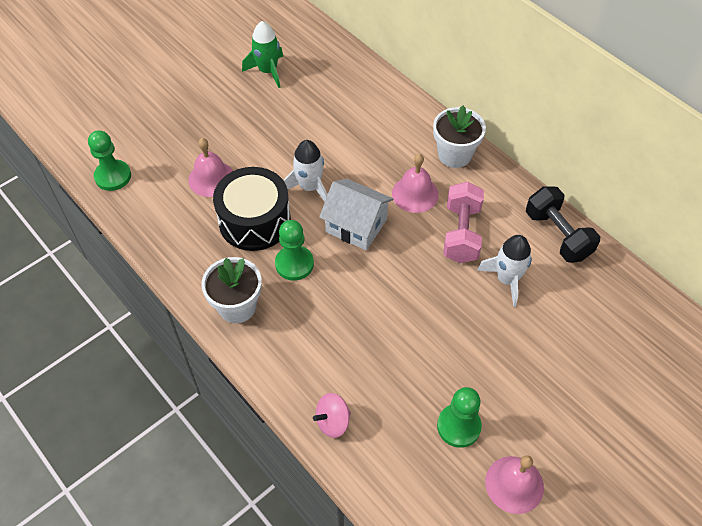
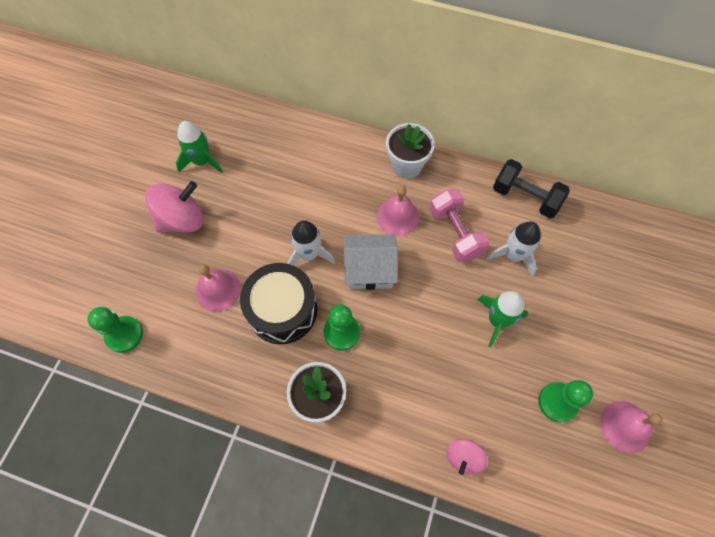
camera: 30 degrees left, 10 degrees up
none -> pink spinning top [145,181,203,233]
none -> green rocket [477,291,528,347]

